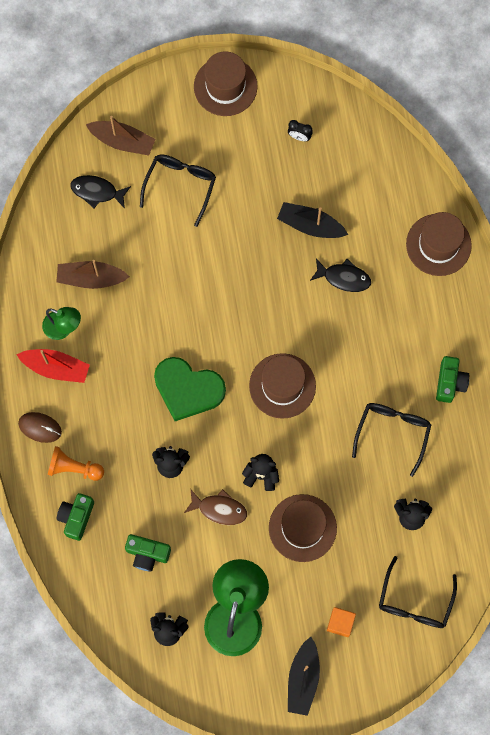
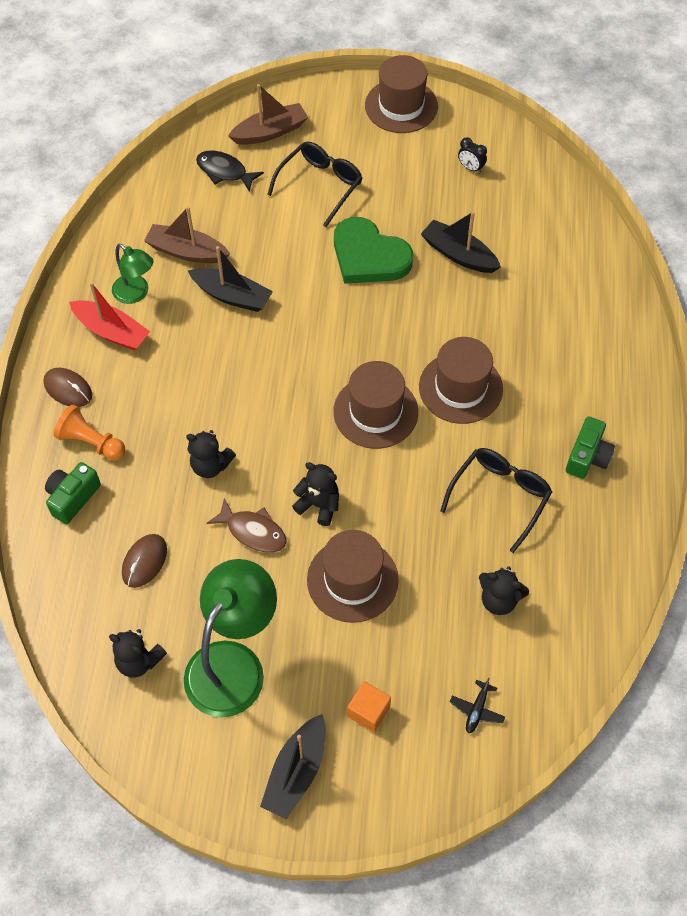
camera: 15 degrees right, 15 degrees down
brown boat [86,116,156,155] -> brown boat turned 60 degrees counterclockwise [228,84,308,145]
green camera [125,534,171,572] -> brown mouse [122,534,167,588]
green heart [154,357,226,421] -> green heart moved to [334,217,413,284]
black fish [310,258,371,292] -> none
black glasses [379,556,457,628] -> black plane [450,678,505,733]
brown hat [406,212,472,276] -> brown hat moved to [419,337,503,424]
none -> black boat [188,246,273,312]

